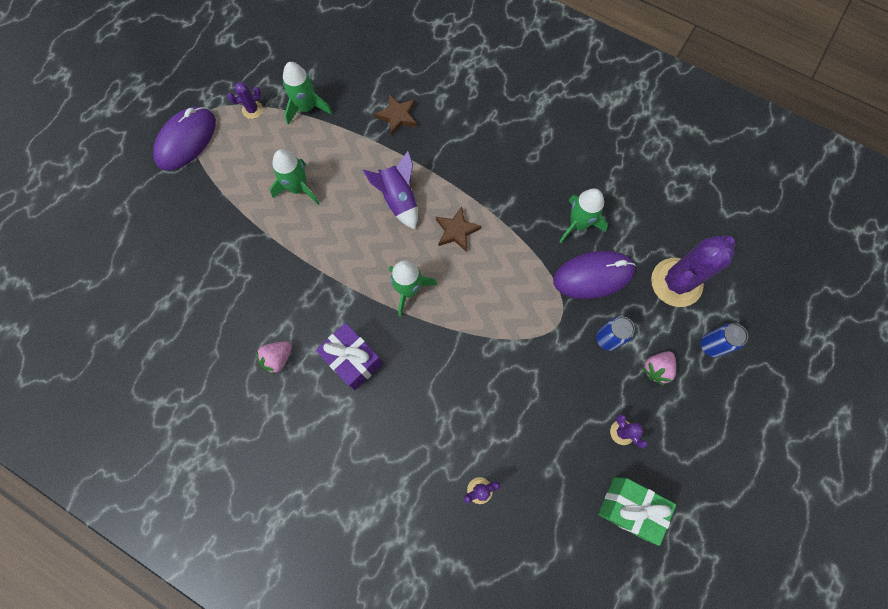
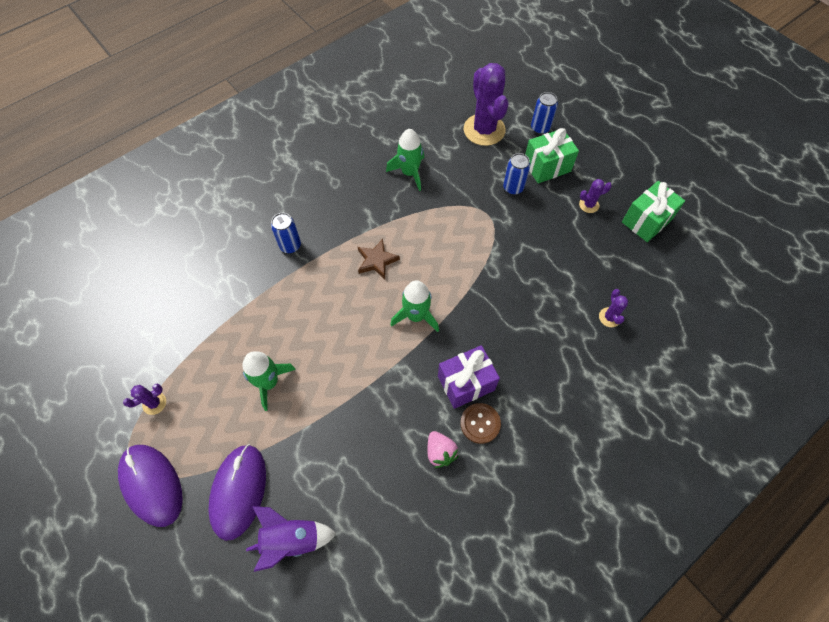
camera: 70 degrees left, 10 degrees down
purple cactus [227,82,263,119] -> purple cactus turned 60 degrees clockwise [123,384,166,415]
green rocket [283,62,332,125] -> none
purple rocket [363,151,418,230] -> purple rocket moved to [246,506,337,572]
brown star [374,94,417,135] -> none
purple mouse [553,251,636,299] -> purple mouse moved to [208,444,266,541]
pink strawberry [642,351,676,386] -> green gift [525,128,579,184]
none -> blue can [271,213,301,253]
none -> brown button [460,403,501,444]

